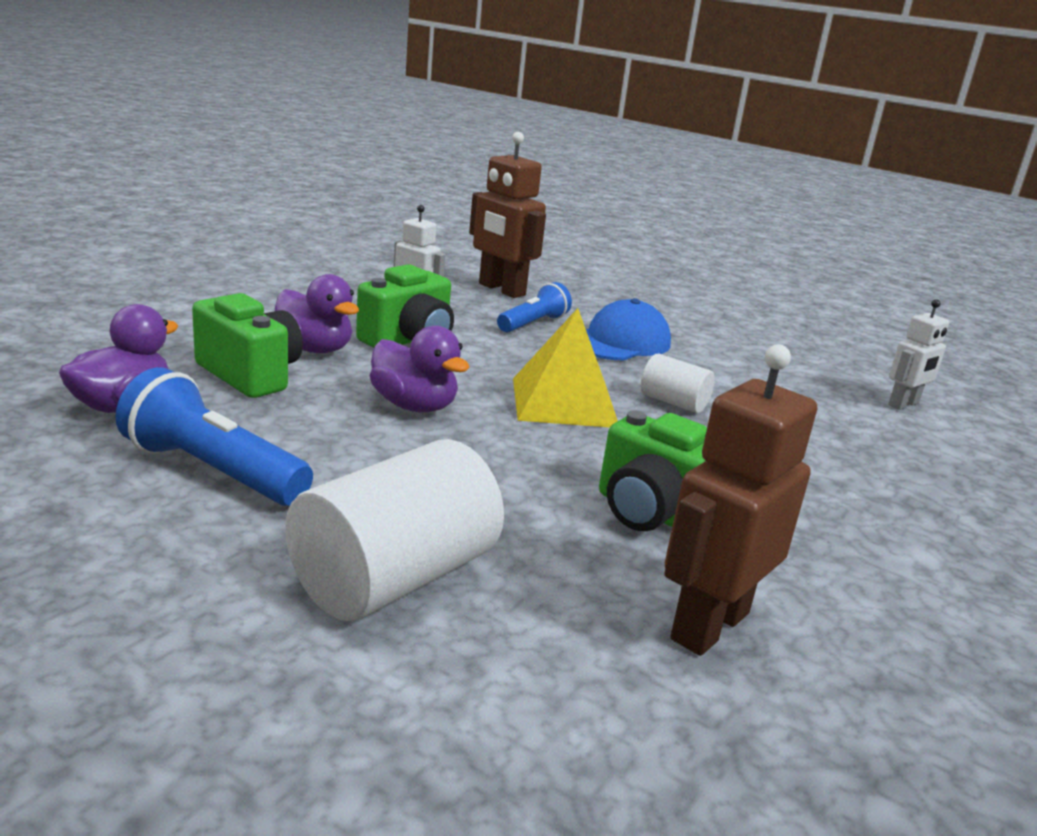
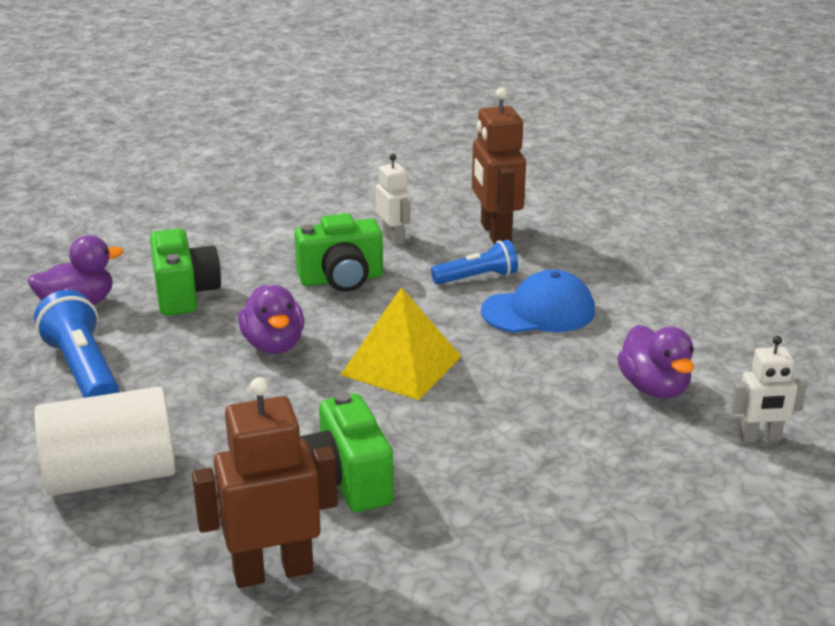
camera: 35 degrees right, 5 degrees up
purple duck [275,274,359,353] -> purple duck moved to [617,325,694,399]
white cylinder [641,354,715,413] -> none

